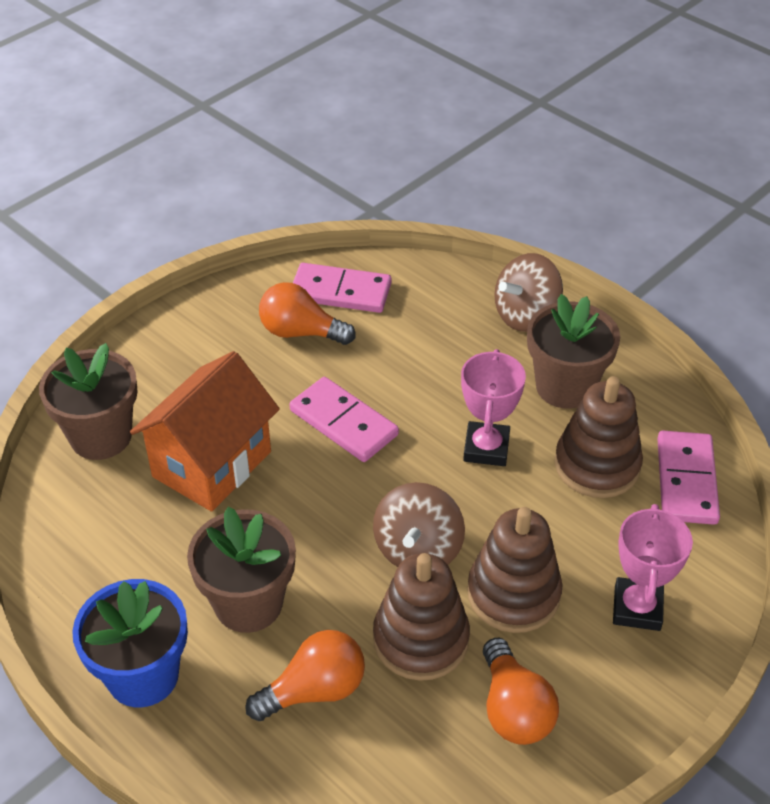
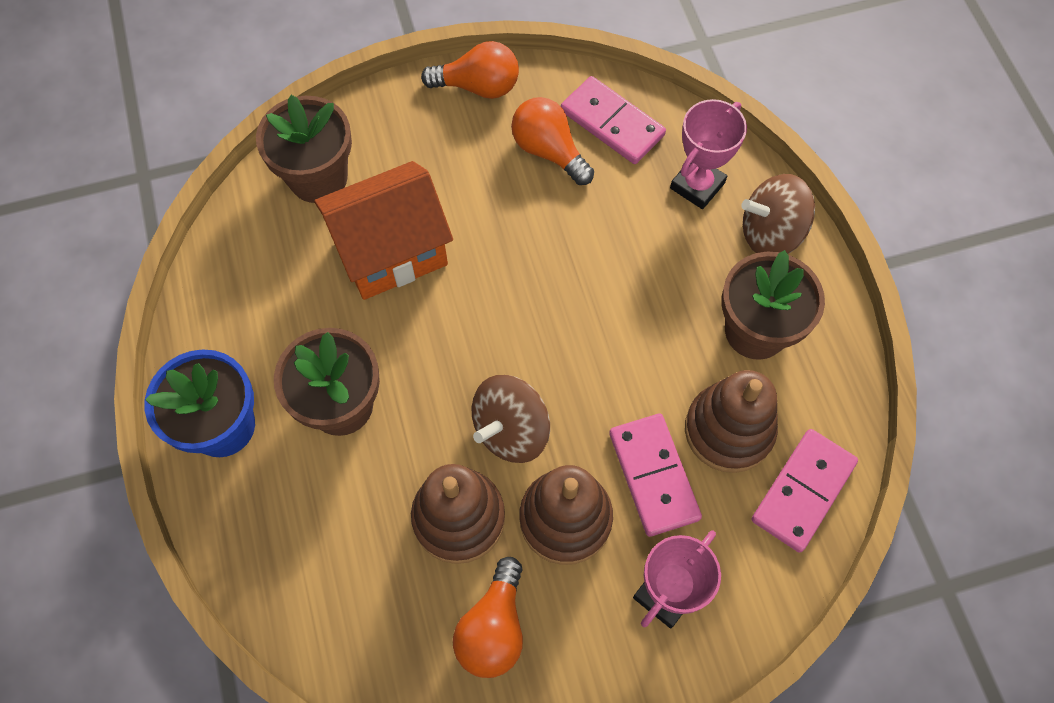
camera: 30 degrees right, 20 degrees up
orange light bulb [245,630,365,721] -> orange light bulb moved to [421,41,519,99]
pink domino [289,377,399,462] -> pink domino moved to [609,413,702,537]
pink trophy [461,349,526,466] -> pink trophy moved to [670,99,747,209]

